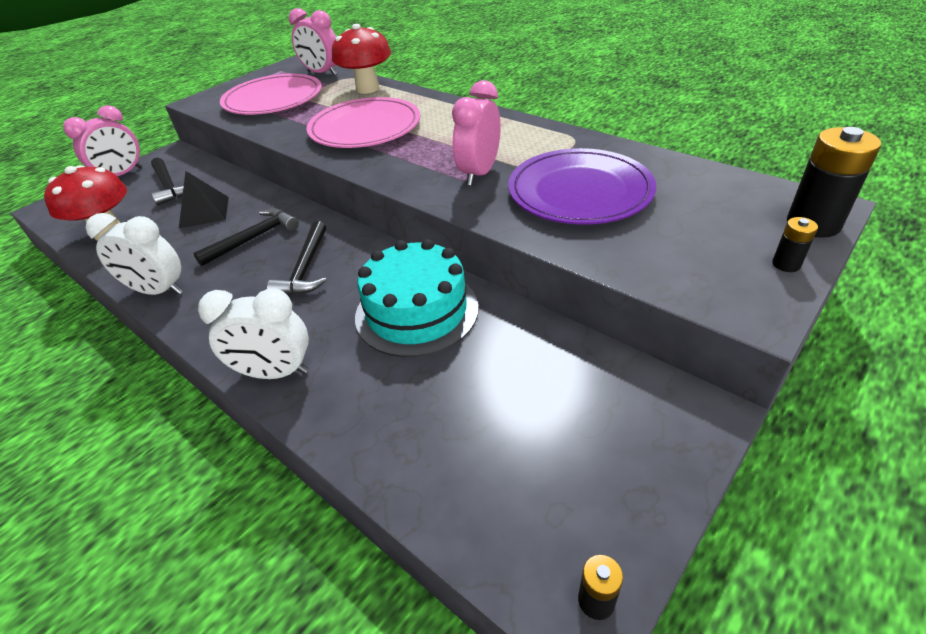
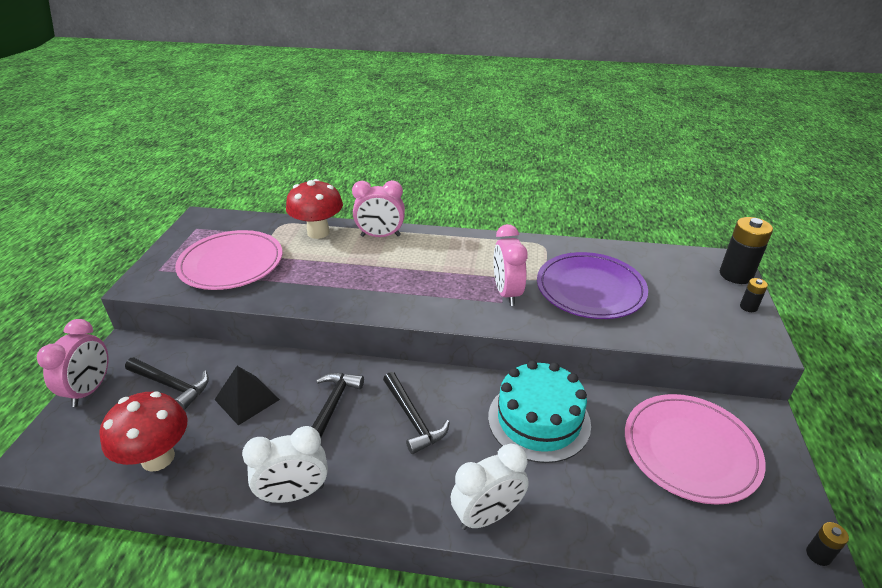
camera: 35 degrees left, 5 degrees down
pink clock [289,8,337,76] -> pink clock moved to [352,180,405,237]
pink plate [306,97,421,148] -> pink plate moved to [625,394,766,505]

